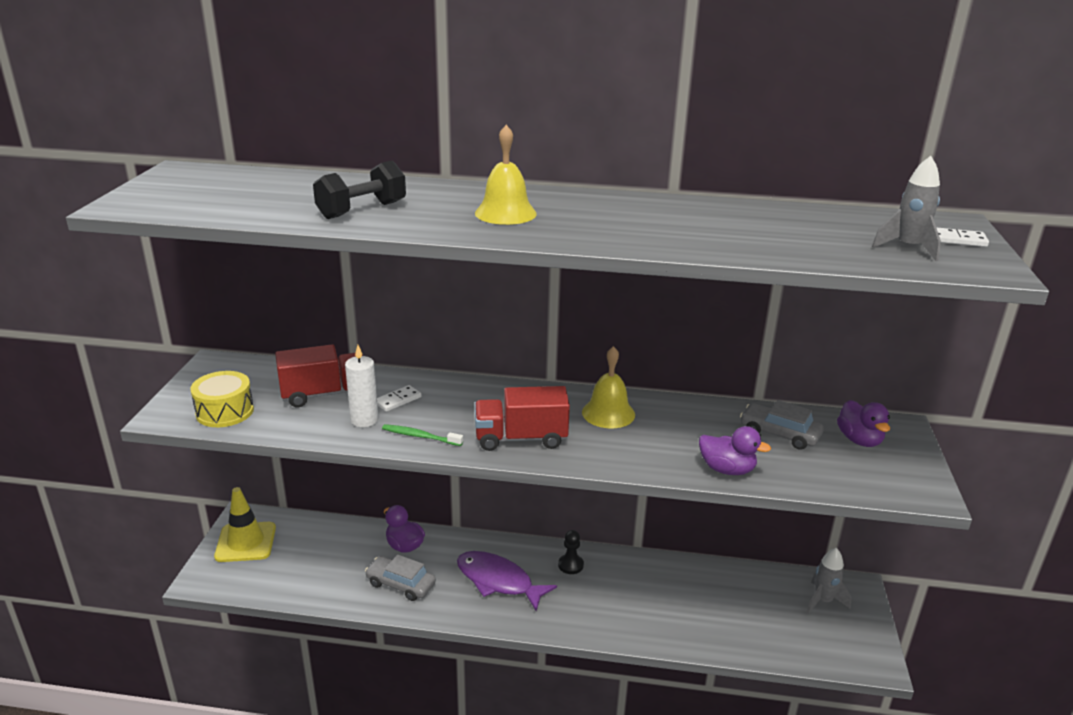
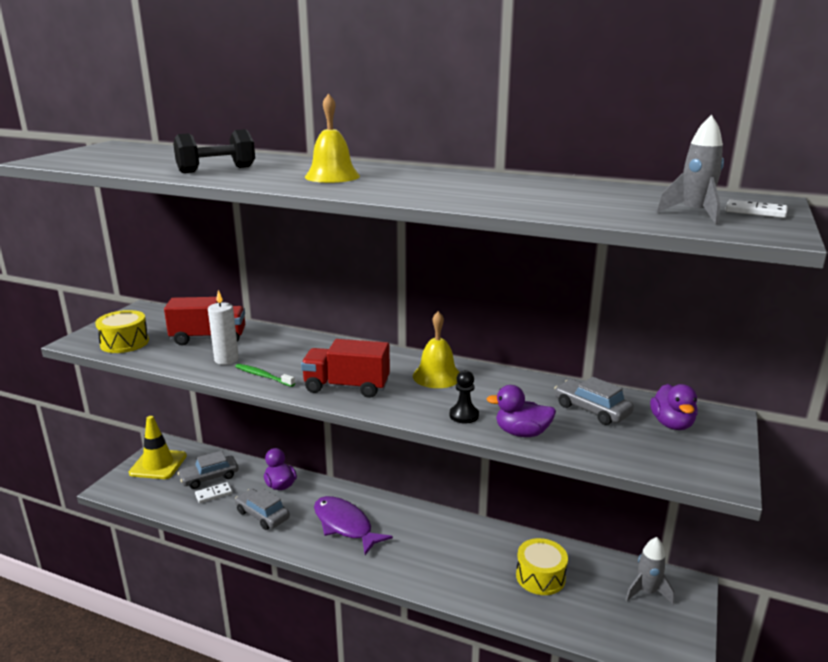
camera: 15 degrees right, 5 degrees down
white domino [377,385,421,412] -> white domino moved to [195,482,232,503]
black pawn [558,530,584,574] -> black pawn moved to [450,370,479,424]
purple duck [699,426,771,475] -> purple duck turned 150 degrees clockwise [487,385,556,437]
none -> grey car [178,451,238,489]
none -> yellow drum [516,538,568,595]

